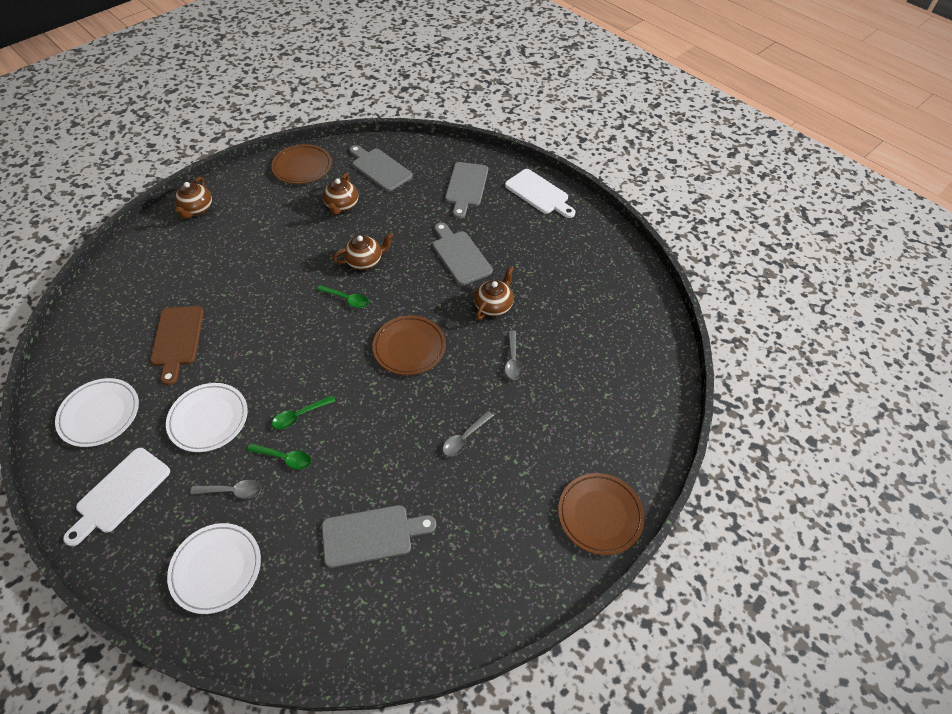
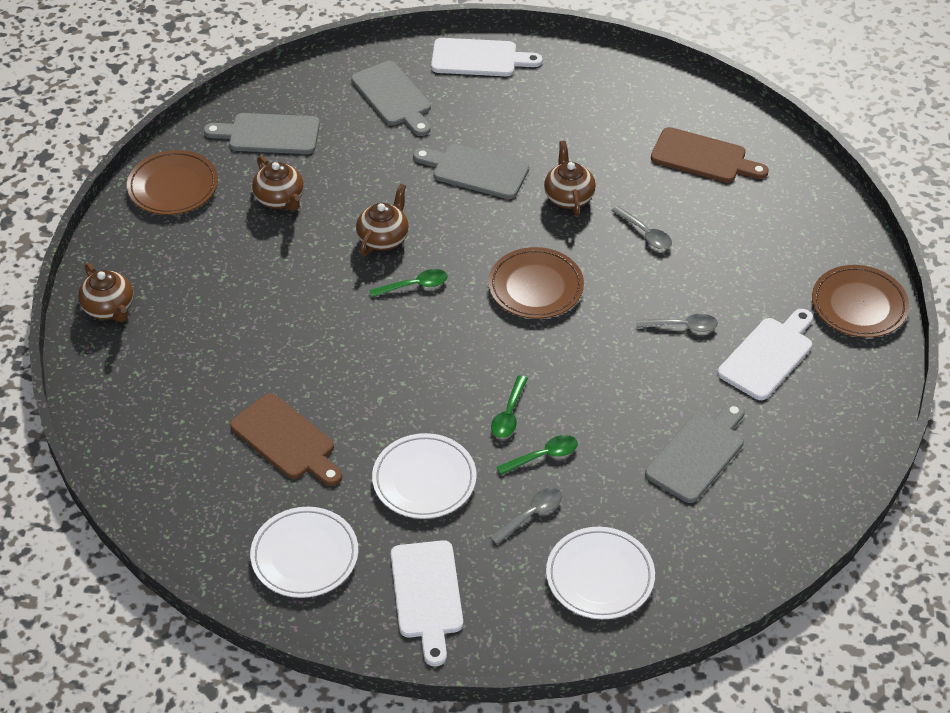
camera: 40 degrees left, 5 degrees down
grey spoon [443,411,494,456] -> grey spoon turned 90 degrees counterclockwise [636,314,718,332]
none -> brown cutting board [651,127,769,183]
none -> white cutting board [718,309,813,400]

